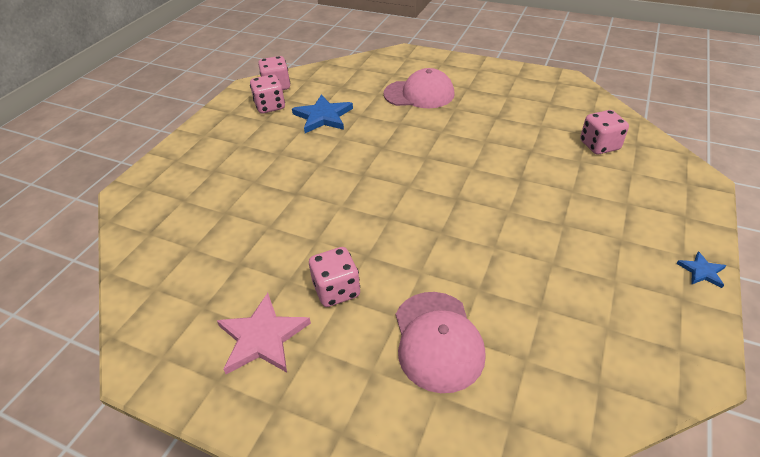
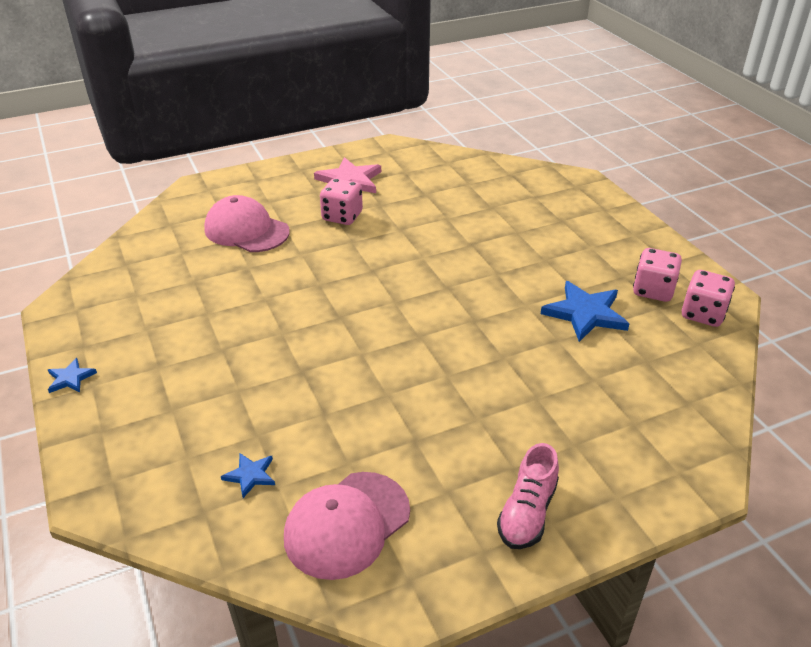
camera: 130 degrees right, 5 degrees down
pink cap [383,68,455,108] -> pink cap moved to [284,472,410,580]
pink dice [580,110,629,154] -> blue star [221,453,275,498]
none -> pink shoe [497,443,559,549]

